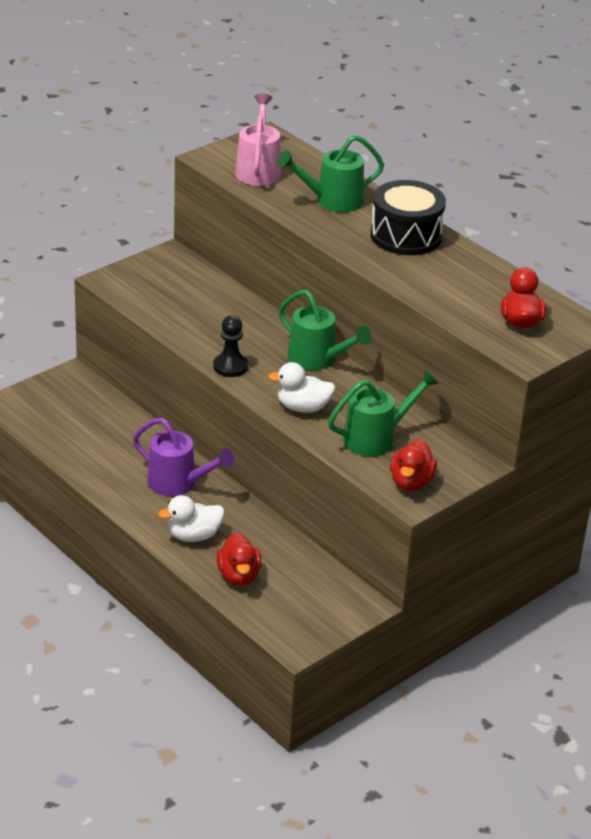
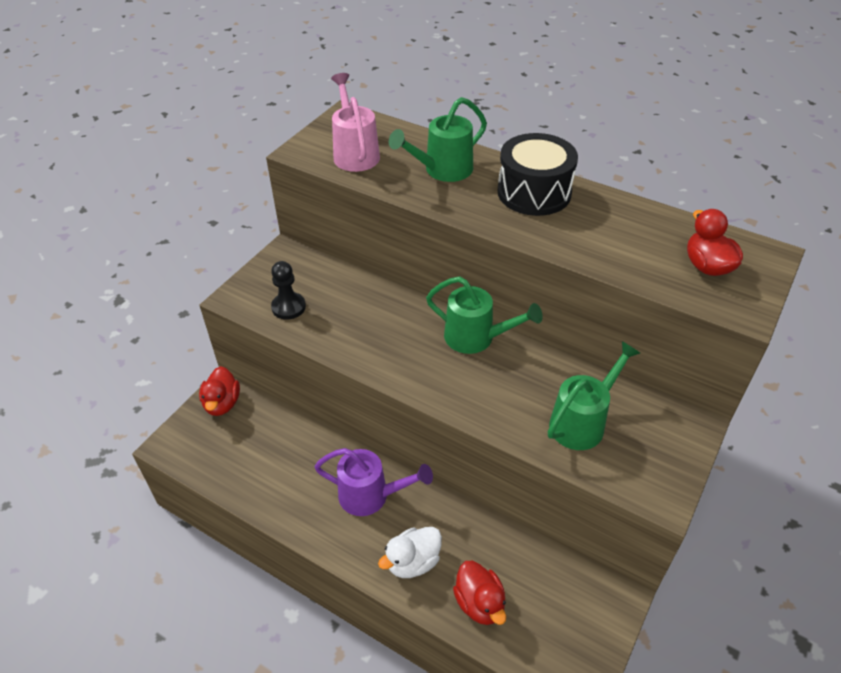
camera: 15 degrees left, 10 degrees up
black pawn [213,315,248,377] -> black pawn moved to [271,261,306,320]
white duck [268,362,336,413] -> none
red duck [390,439,437,491] -> red duck moved to [199,366,240,416]

